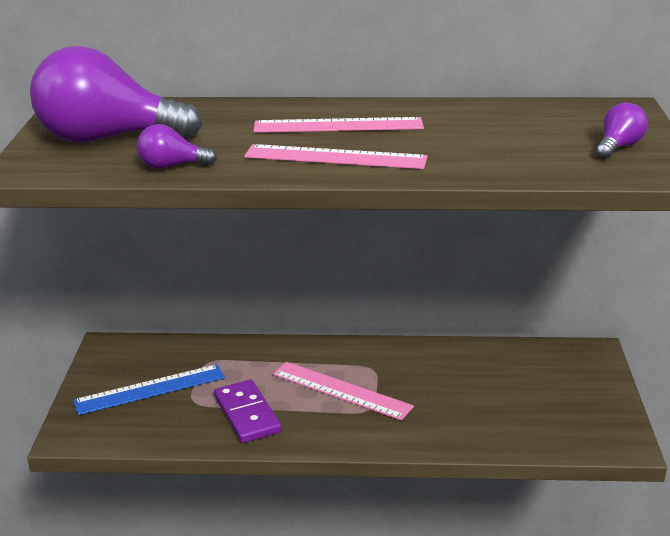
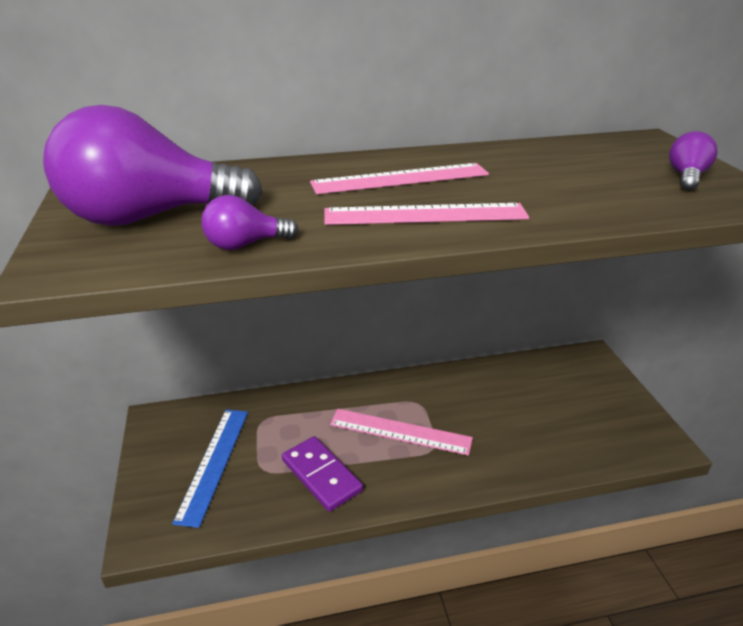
camera: 15 degrees left, 5 degrees up
blue ruler [73,364,225,415] -> blue ruler turned 45 degrees counterclockwise [172,410,248,528]

